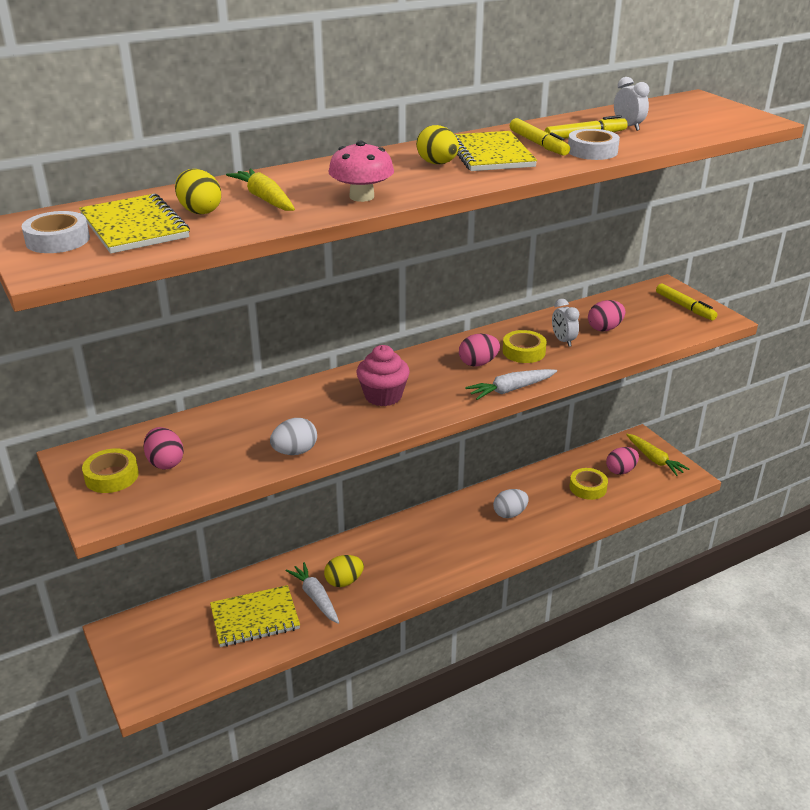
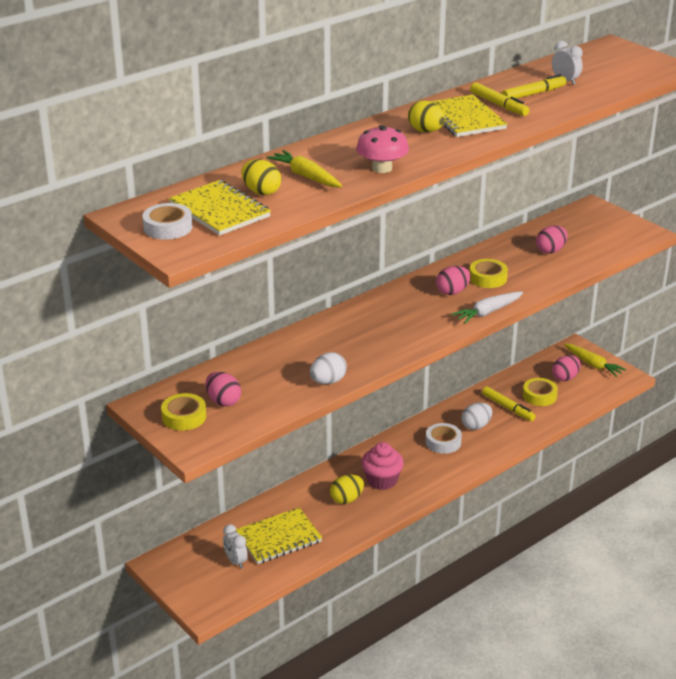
camera: 10 degrees left, 0 degrees up
white carrot [285,562,339,624] -> none
pink cupcake [357,345,410,406] -> pink cupcake moved to [361,442,404,490]
white clock [552,299,579,347] -> white clock moved to [223,524,248,569]
white tape [568,129,620,160] -> white tape moved to [426,423,462,454]
yellow marker [656,283,718,320] -> yellow marker moved to [482,386,536,421]

